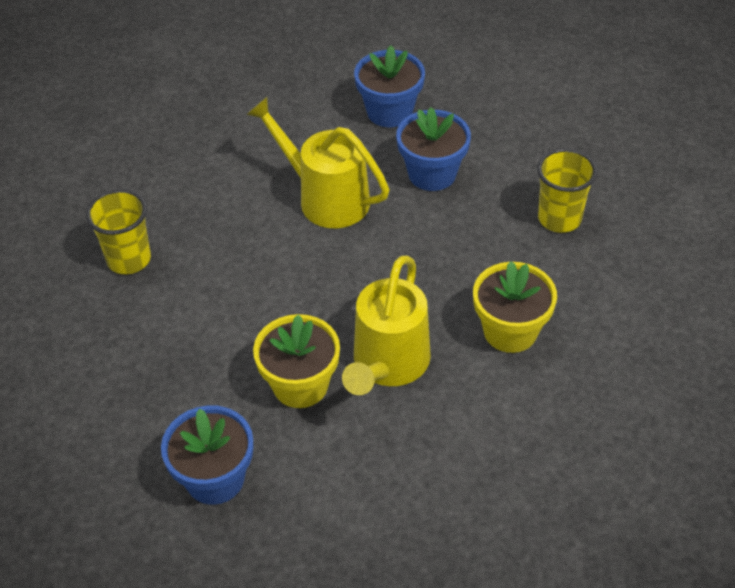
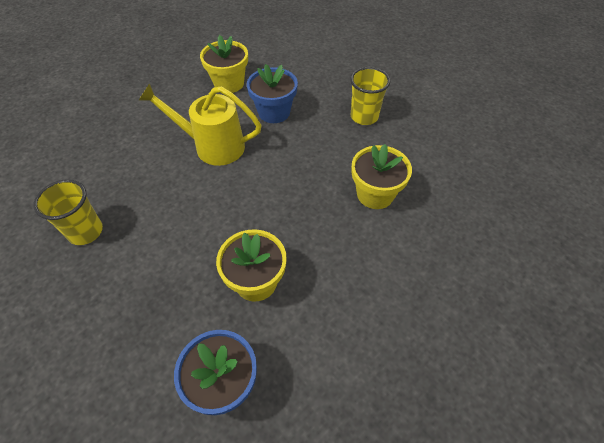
camera: 25 degrees left, 5 degrees up
yellow watering can [342,255,431,395] -> none
blue flower pot [354,45,425,127] -> yellow flower pot [200,35,248,93]

